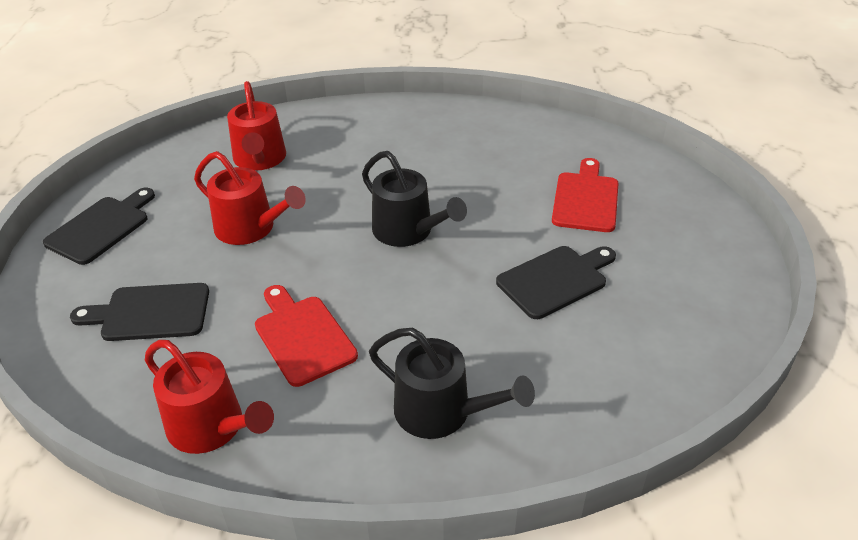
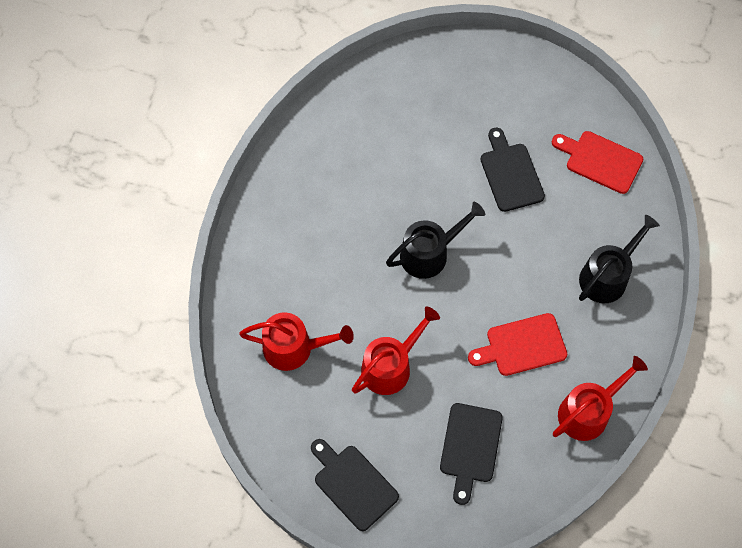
camera: 75 degrees left, 25 degrees up
red cutting board [552,158,619,232] -> red cutting board moved to [552,131,643,194]

